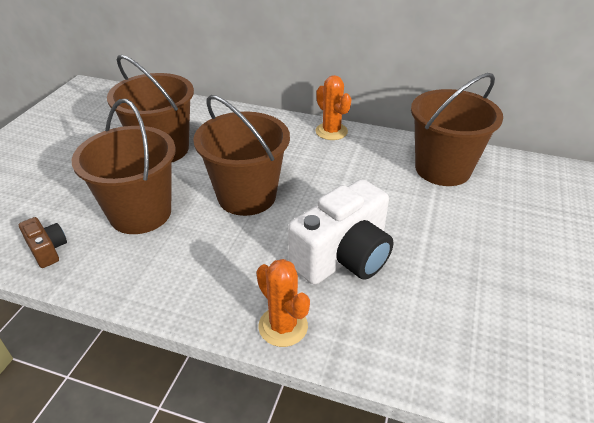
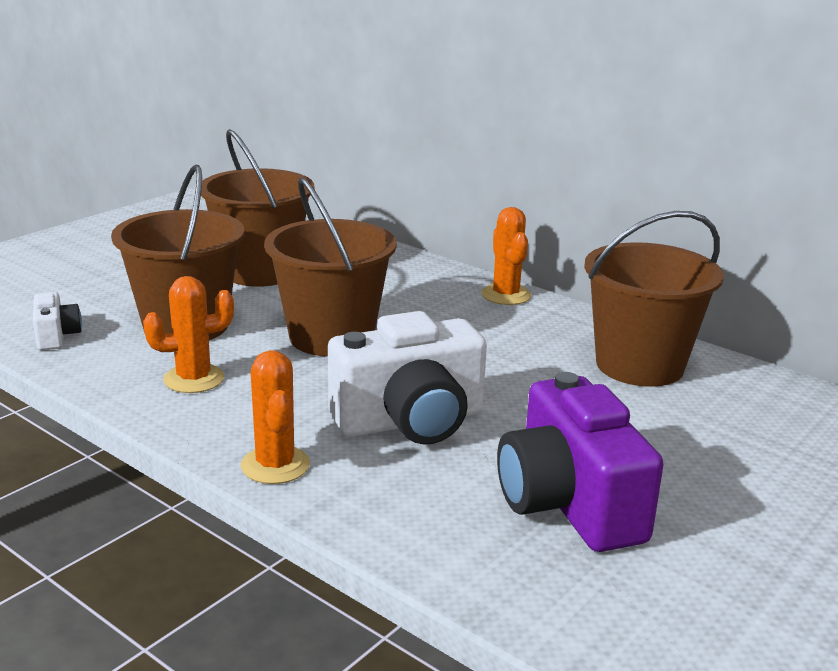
camera: 20 degrees right, 15 degrees down
brown camera [19,217,67,268] -> white camera [33,292,82,350]
none -> orange cactus [143,276,234,393]
none -> purple camera [497,372,663,552]

